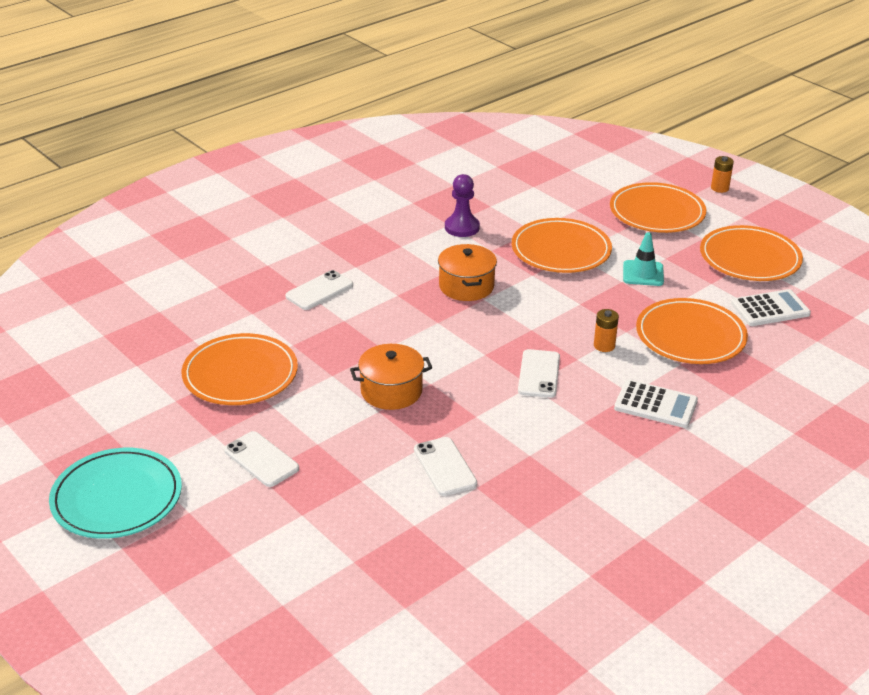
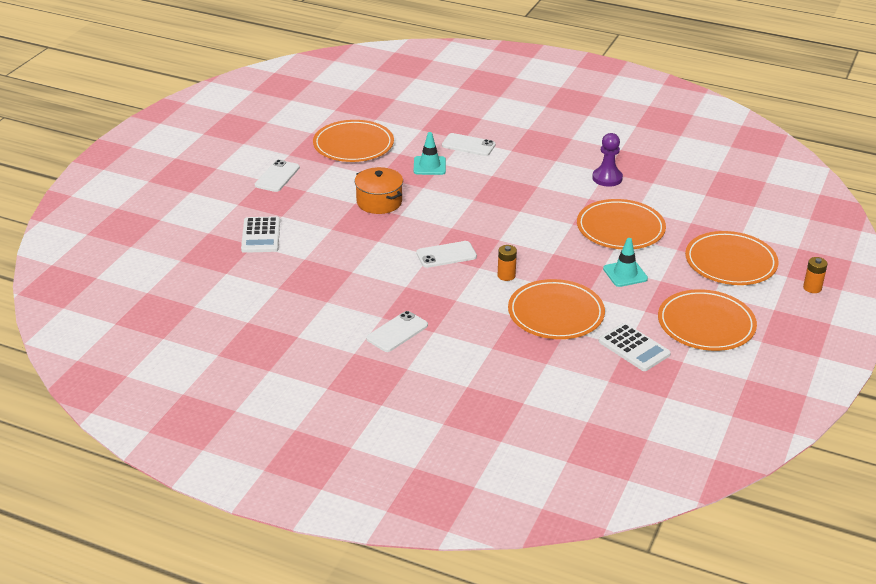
camera: 65 degrees right, 0 degrees up
turquoise plate [49,448,182,539] -> none
white phone [414,437,477,496] -> white phone moved to [366,311,428,352]
orange pot [438,244,497,301] -> none
white calculator [614,380,698,428] -> white calculator moved to [241,216,280,253]
none -> turquoise traffic cone [414,132,446,175]

